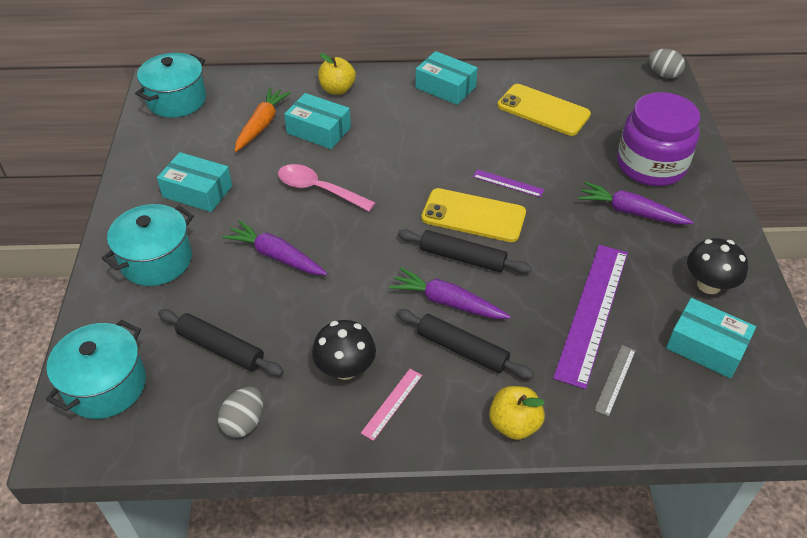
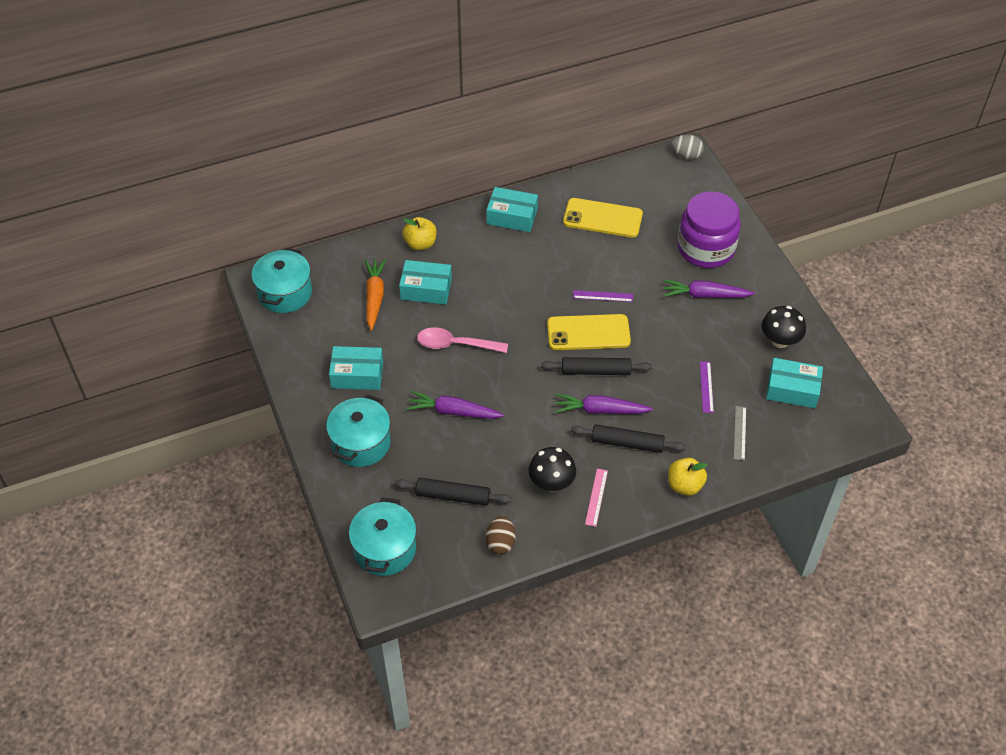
camera: 20 degrees left, 5 degrees up
grey egg [218,387,263,438] -> brown egg [486,516,516,555]
purple ruler [553,245,628,389] -> purple ruler [700,361,714,413], size x0.45

